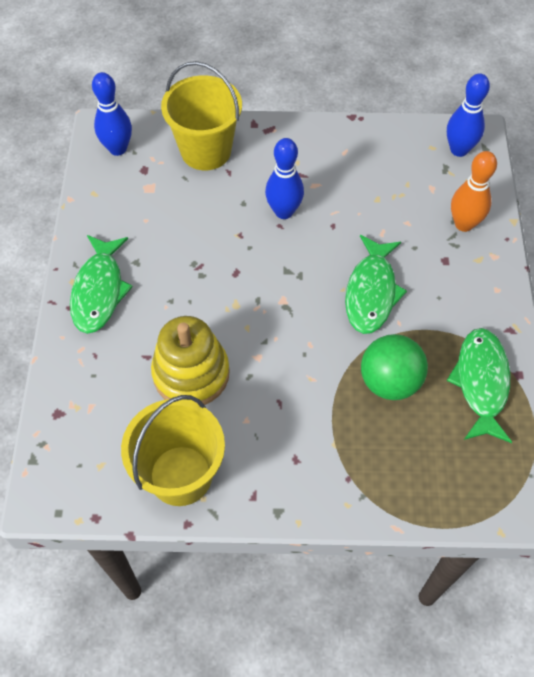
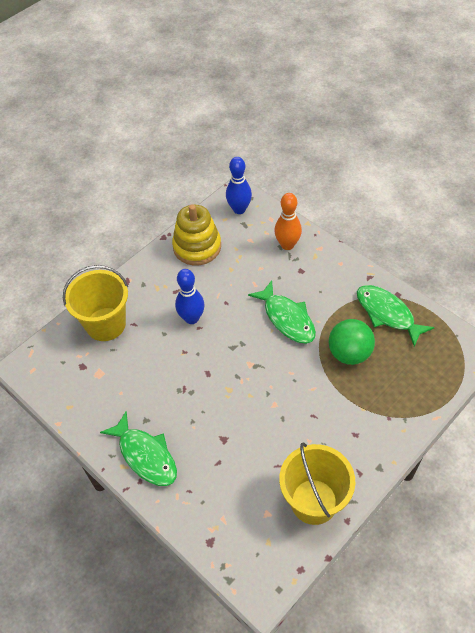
camera: 45 degrees left, 5 degrees down
blue bowling pin [92,72,132,156] -> none
yellow stacking toy [151,316,230,405] -> yellow stacking toy moved to [172,204,221,265]

